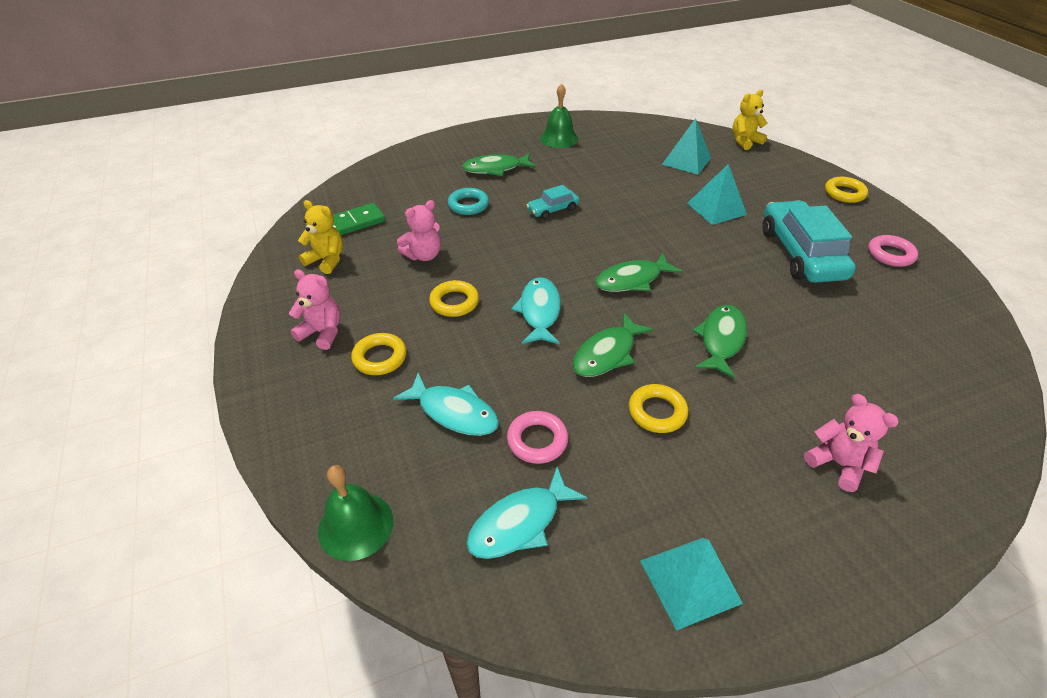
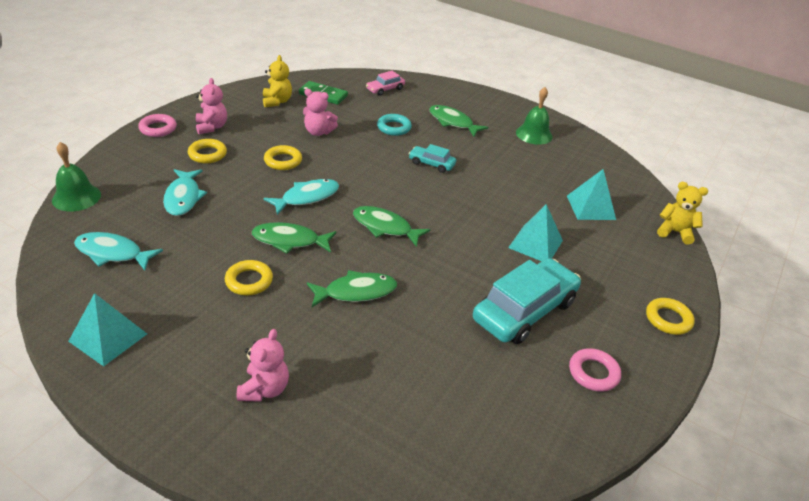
camera: 50 degrees right, 5 degrees down
pink ring [507,411,568,464] -> pink ring moved to [138,114,177,137]
none -> pink car [366,71,405,96]

